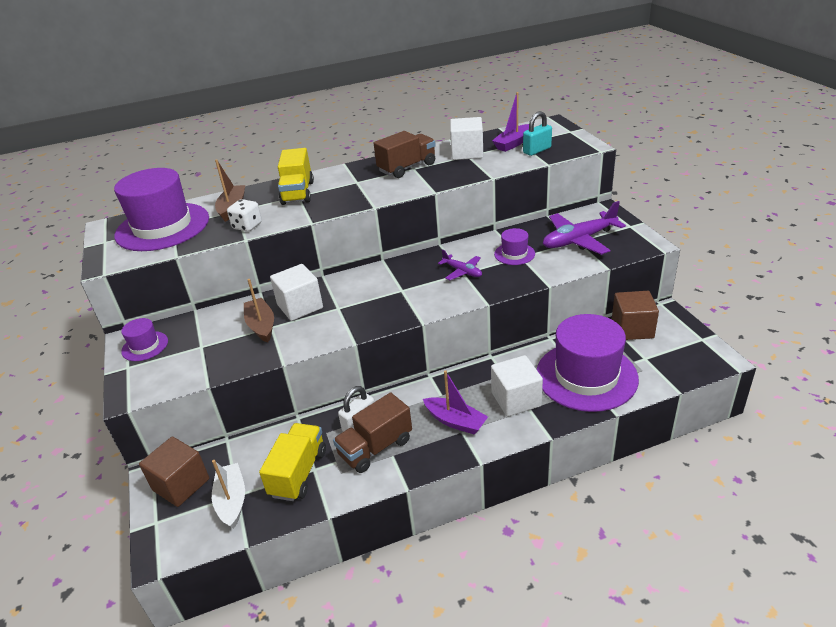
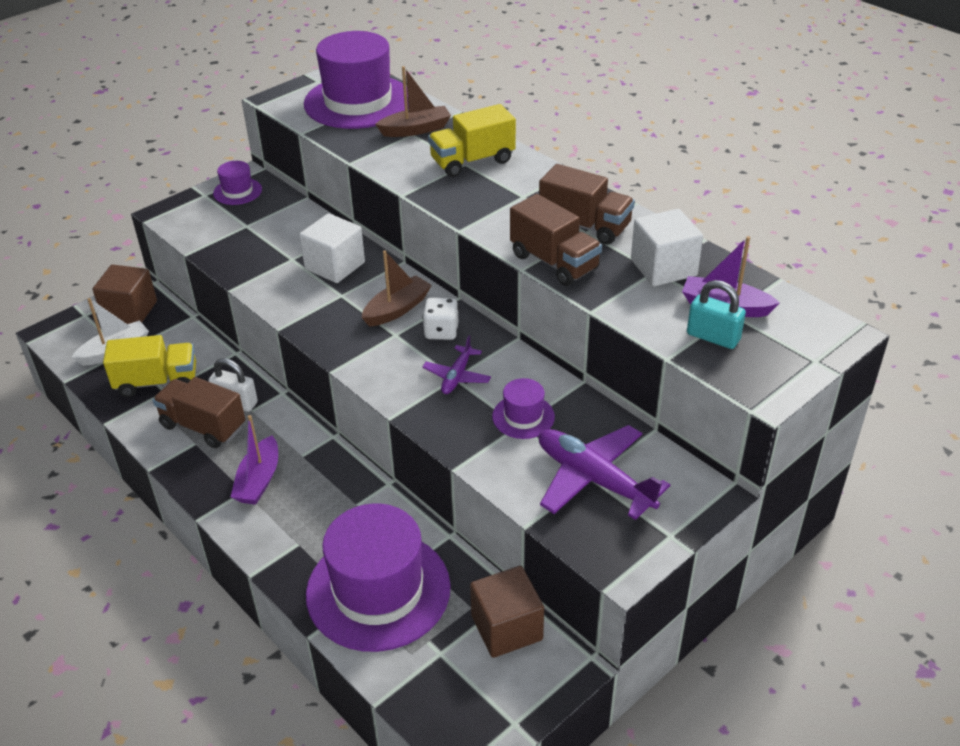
camera: 65 degrees right, 5 degrees up
white dice [227,199,262,232] -> white dice moved to [422,298,459,340]
brown boat [244,279,274,343] -> brown boat moved to [362,250,432,327]
white cube [491,355,543,417] -> none
none -> brown truck [510,194,602,286]

